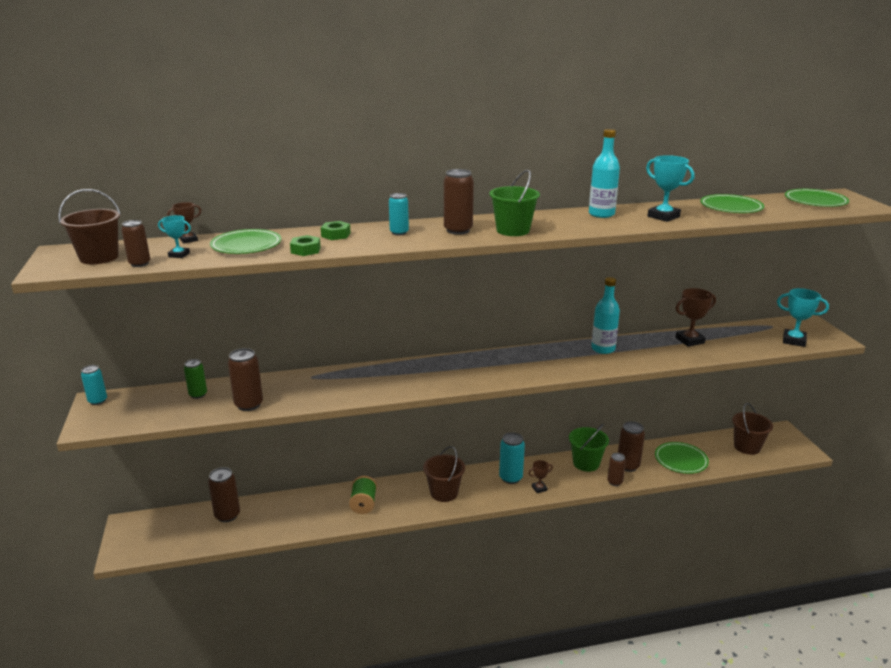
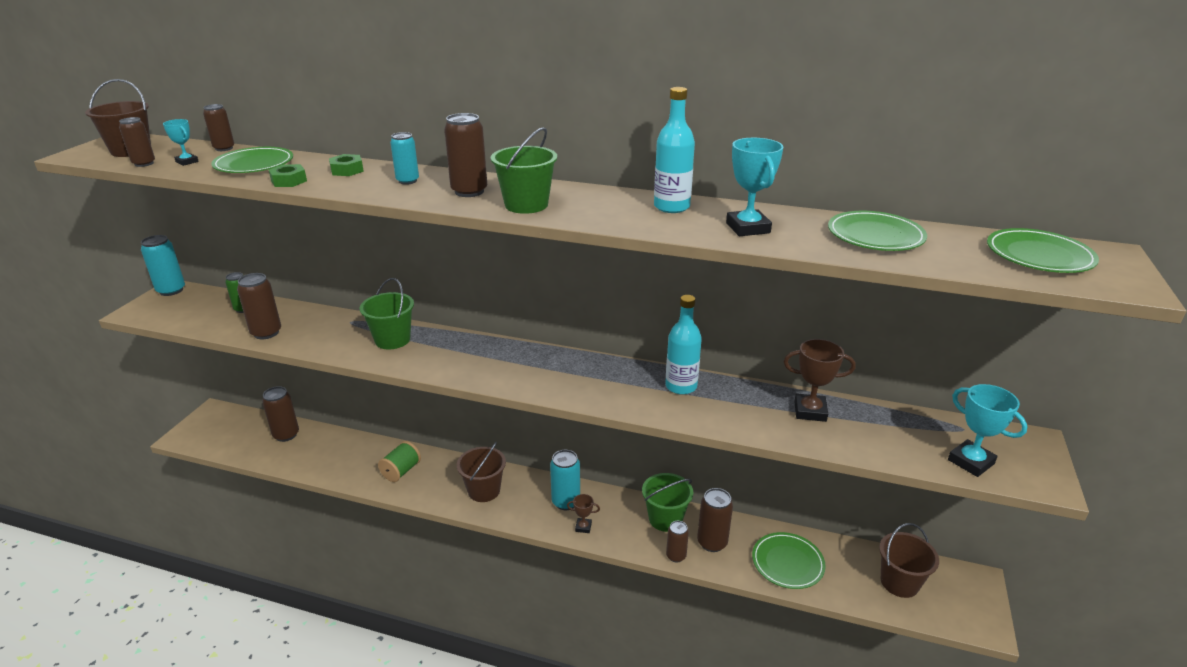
camera: 30 degrees right, 5 degrees up
turquoise can [81,365,107,405] -> turquoise can [141,235,185,296], size x1.54
brown trophy [167,202,202,243] -> brown can [203,104,234,151]
none -> green bucket [359,278,414,349]

